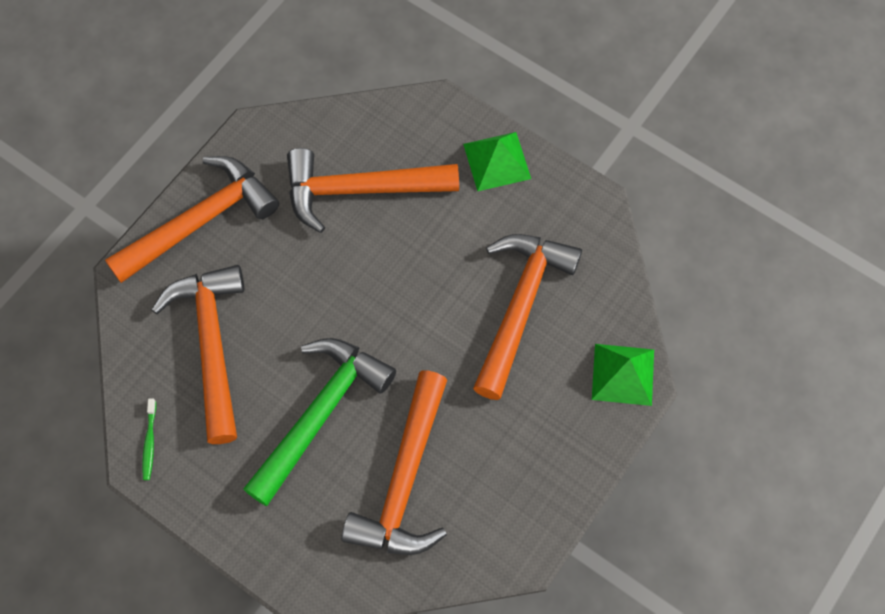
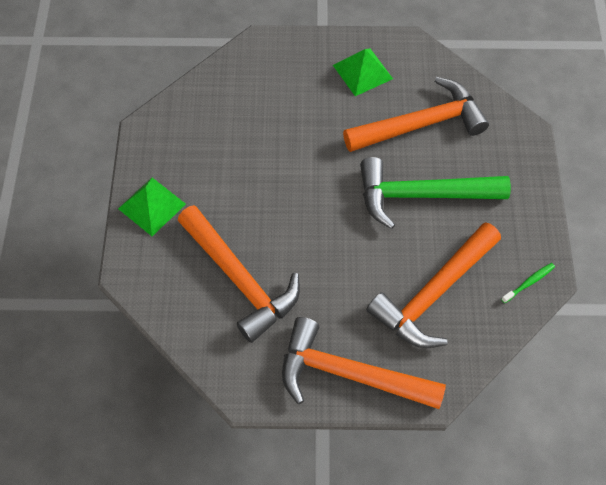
camera: 125 degrees left, 5 degrees down
orange hammer [473,234,582,400] -> none
green pyramid [592,344,654,406] -> green pyramid moved to [333,49,393,96]

